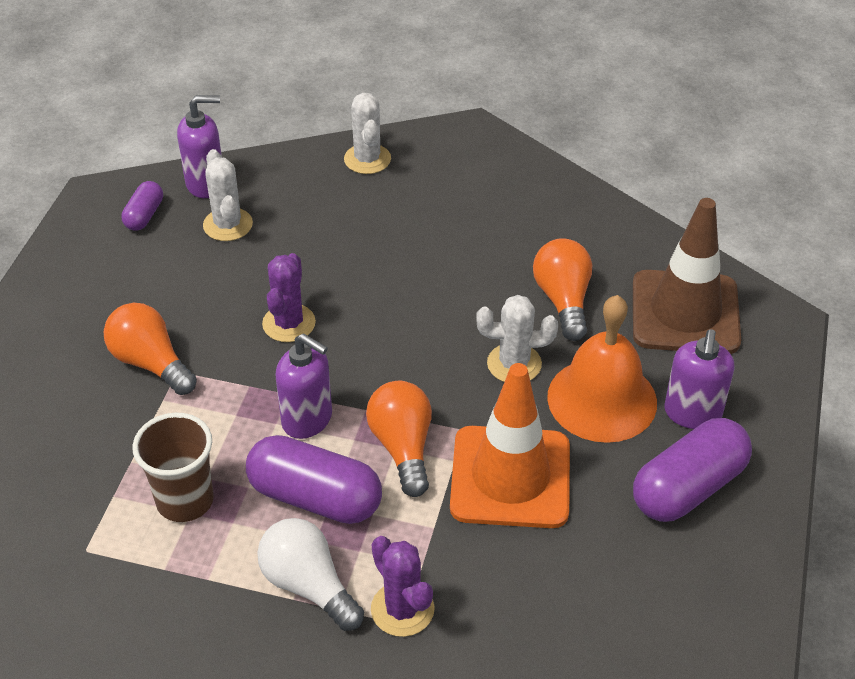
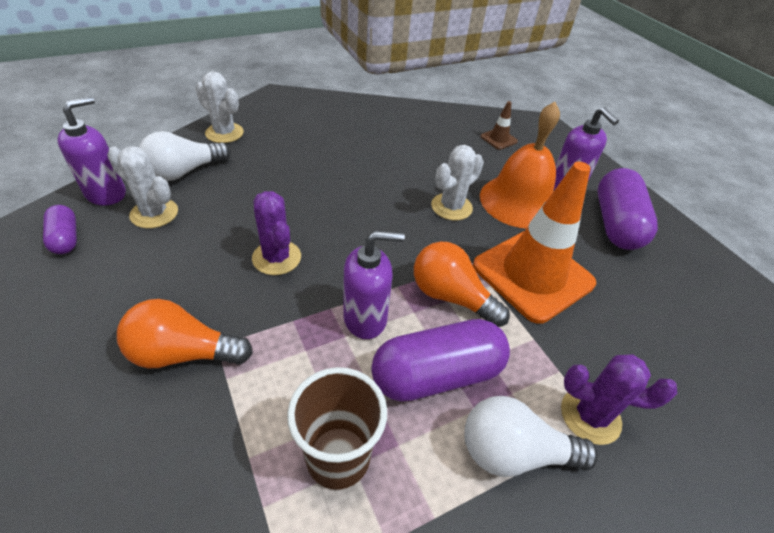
camera: 45 degrees left, 0 degrees up
orange light bulb [533,238,592,341] -> none
brown traffic cone [633,198,741,354] -> brown traffic cone [480,101,518,150], size x0.41
none -> white light bulb [139,131,230,181]

